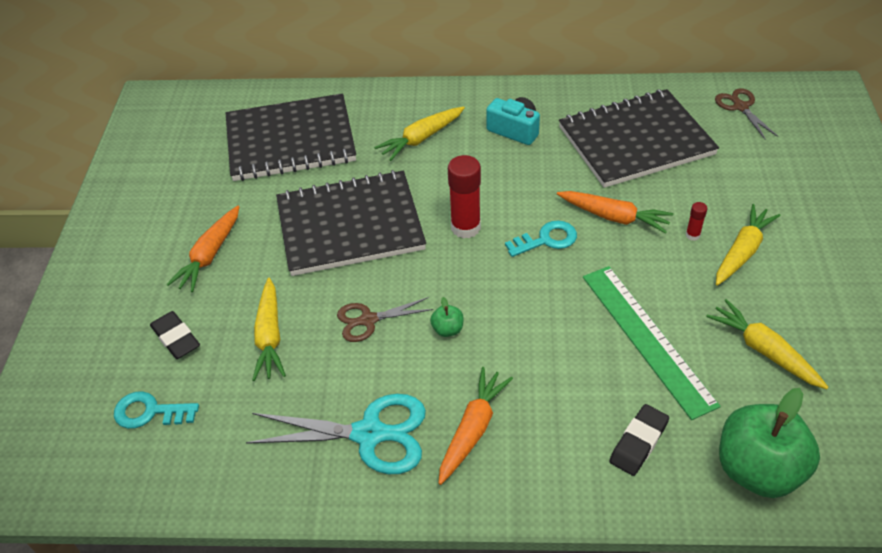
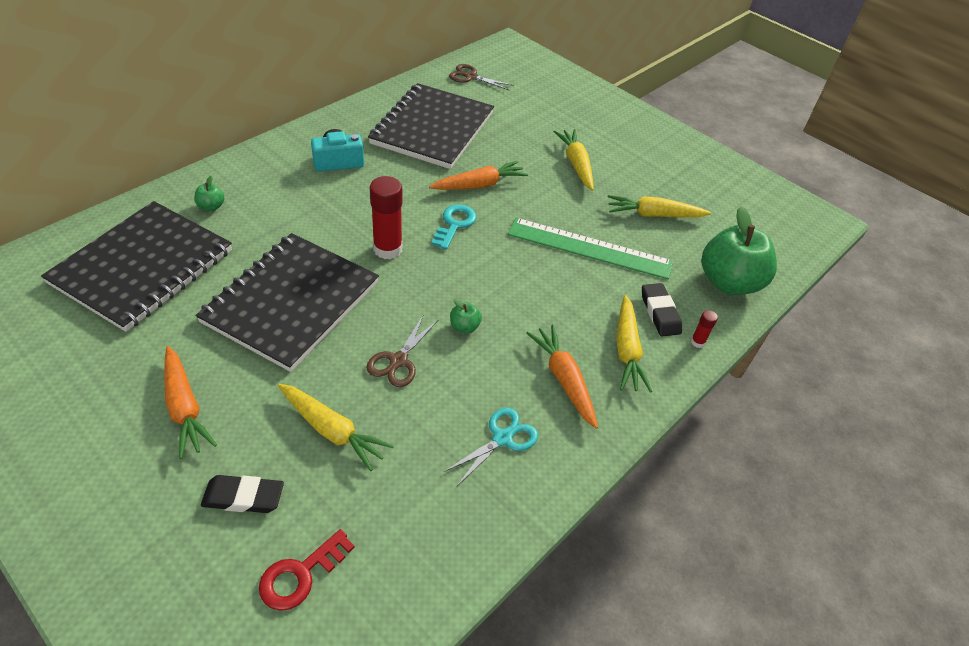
camera: 55 degrees left, 0 degrees up
turquoise key [114,391,199,429] -> red key [259,529,355,611]
turquoise scissors [246,394,426,474] -> turquoise scissors [444,408,538,486], size x0.59
yellow carrot [374,106,465,161] -> yellow carrot moved to [616,295,652,392]
red glue stick [686,202,707,241] -> red glue stick moved to [691,310,718,348]
none -> green apple [194,176,225,211]

